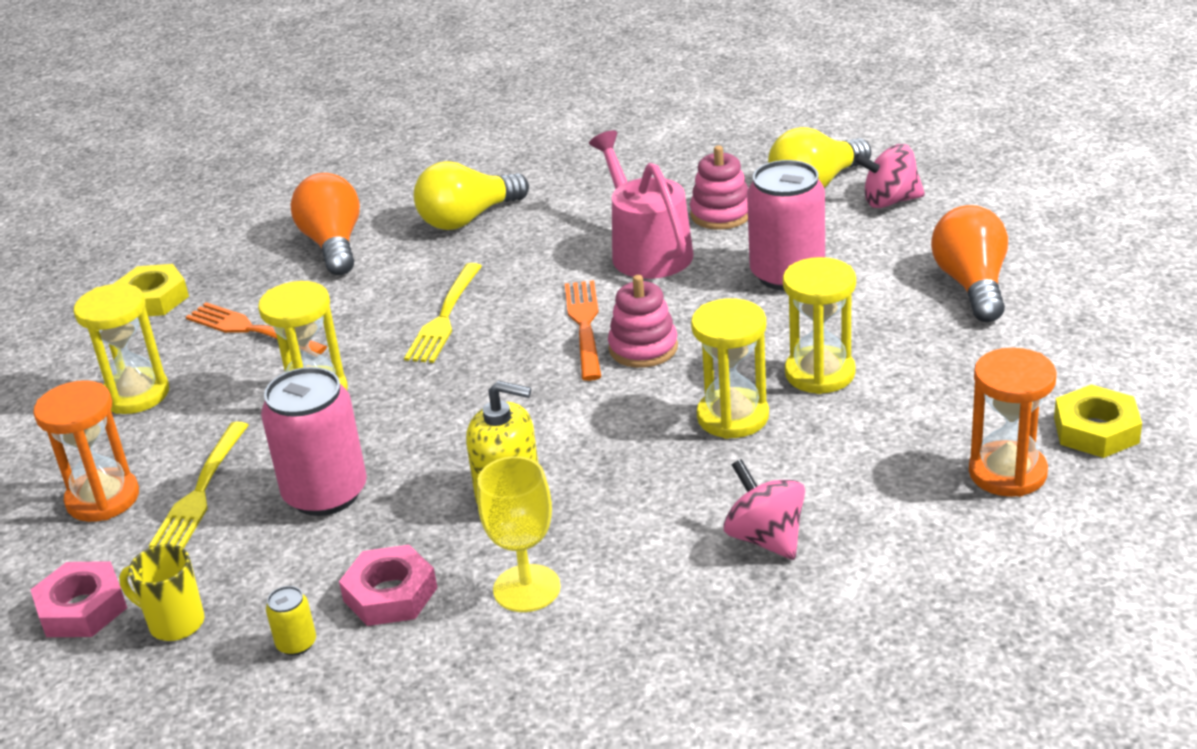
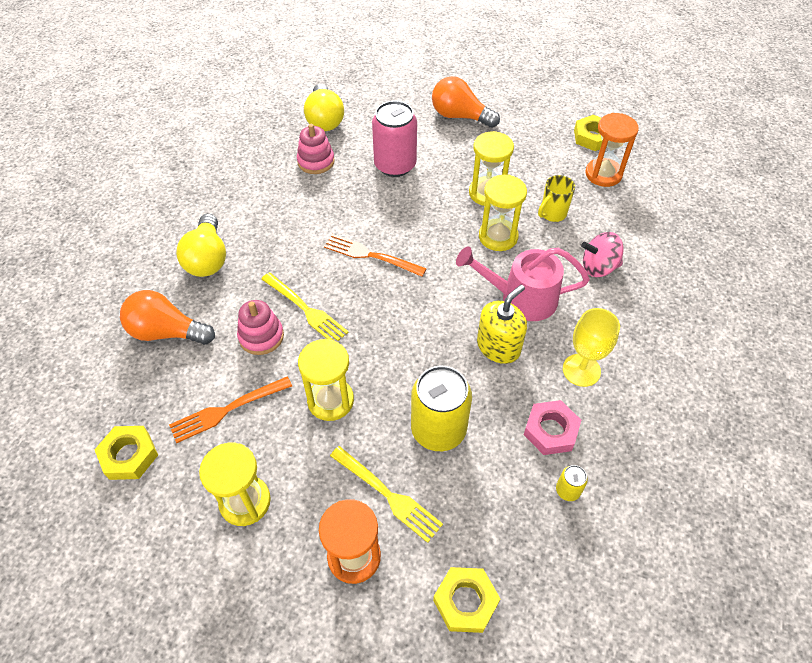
camera: 65 degrees left, 20 degrees up
pink nut [30,561,127,637] -> yellow nut [433,567,500,633]
yellow mug [119,544,204,641] -> yellow mug moved to [538,175,575,222]
pink can [261,367,367,516] -> yellow can [411,366,472,451]
pink watering can [589,130,694,279] -> pink watering can moved to [456,247,590,321]
pink stacking toy [608,275,678,368] -> pink stacking toy moved to [237,300,284,355]
pink spinning top [853,144,925,208] -> none

